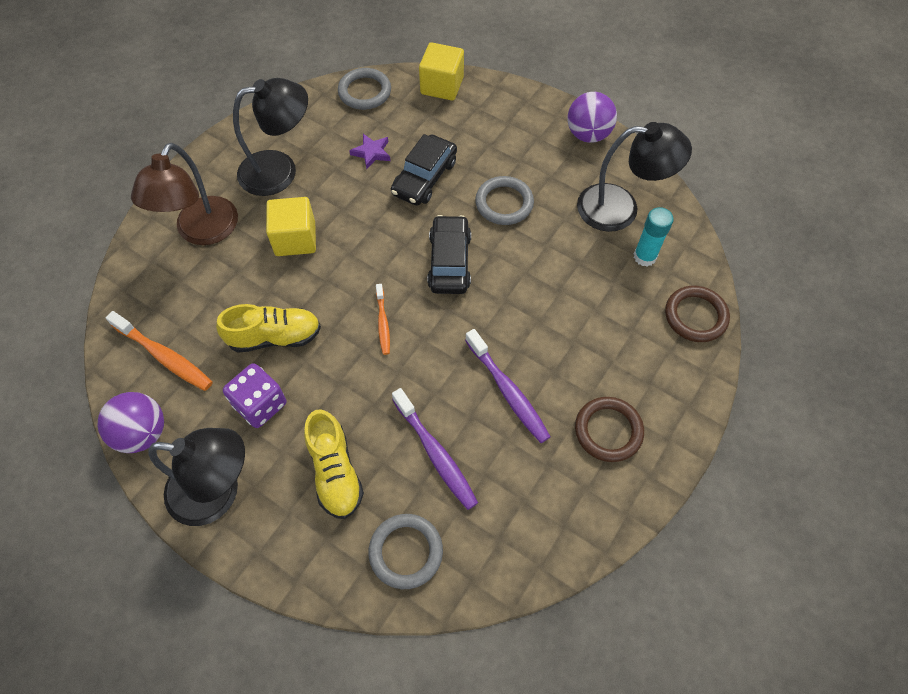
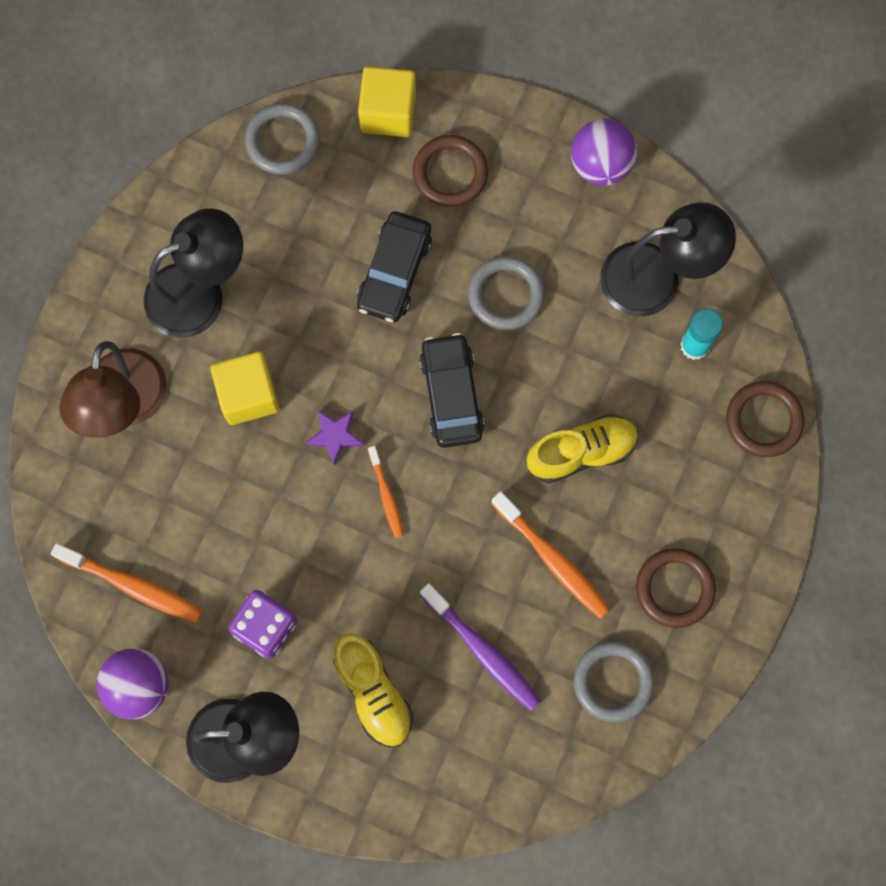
camera: 10 degrees left, 15 degrees up
yellow shoe [216,304,321,353] -> yellow shoe moved to [527,414,639,483]
purple star [349,134,390,169] -> purple star moved to [305,411,364,466]
grey ring [368,514,443,589] -> grey ring moved to [574,641,655,722]
purple toothbrush [465,329,551,443] -> orange toothbrush [491,491,610,619]
none -> brown ring [413,135,488,207]

